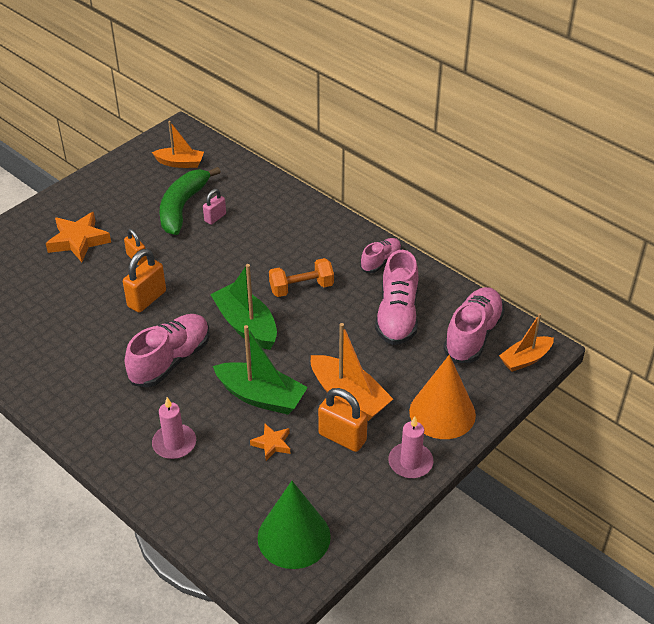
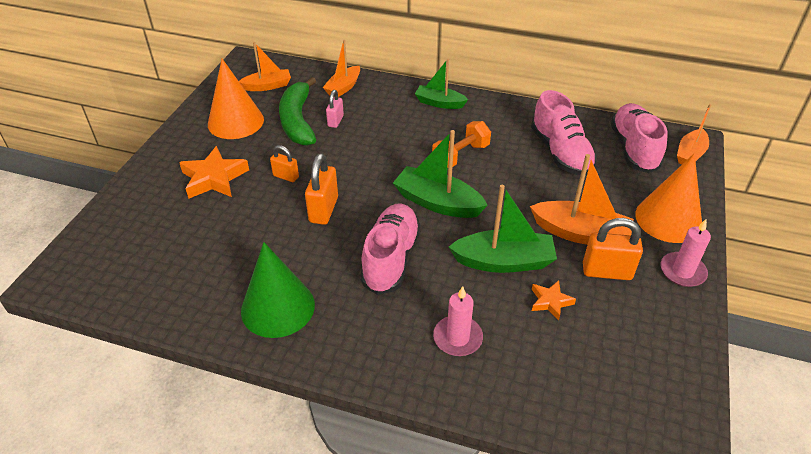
camera: 25 degrees left, 0 degrees up
green cone [258,481,331,569] -> green cone moved to [241,242,315,338]
pink shoe [360,238,402,273] -> none
none -> orange cone [208,59,264,139]
none -> orange boat [323,40,360,97]
none -> green boat [415,59,468,109]

